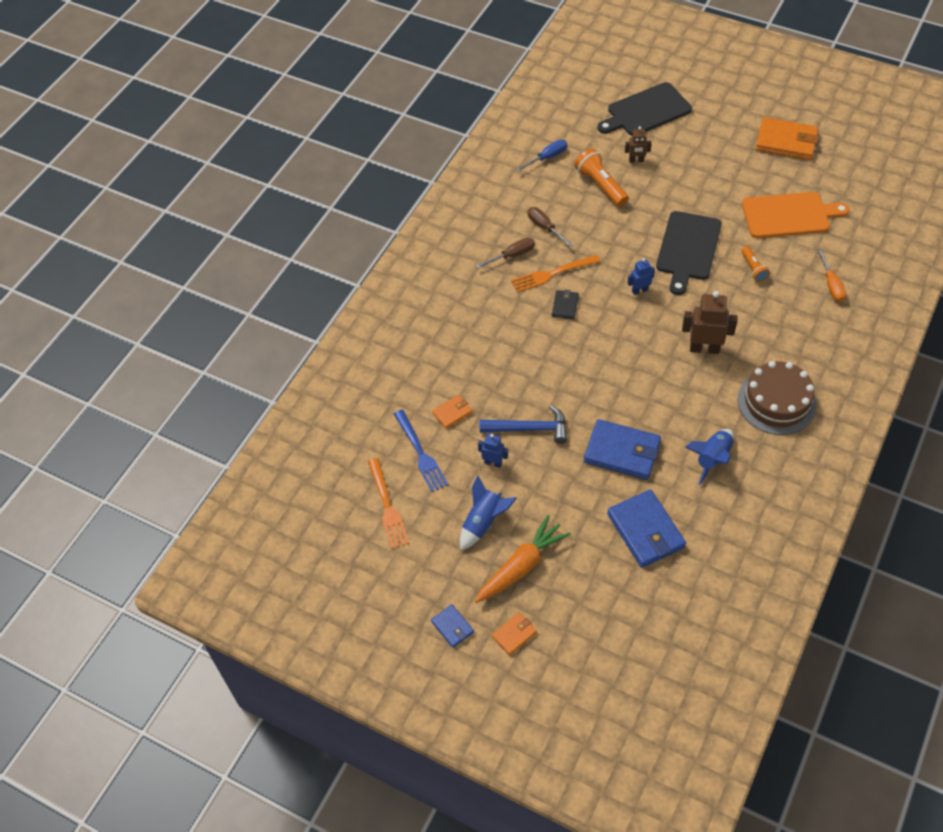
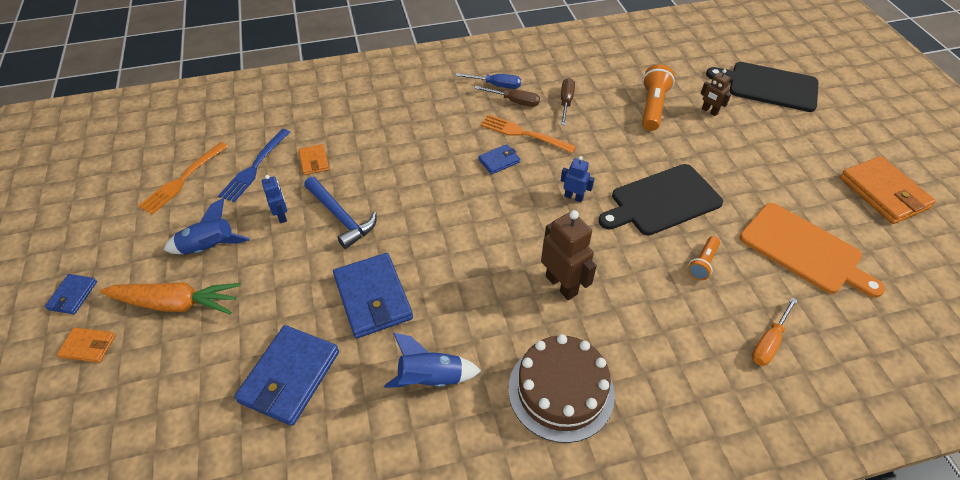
camera: 45 degrees right, 5 degrees down
orange wallet [432,395,473,429] -> orange wallet turned 60 degrees clockwise [299,144,329,175]
blue screwdriver [516,140,567,172] -> blue screwdriver moved to [455,73,521,89]
black wallet [552,290,579,319] -> blue wallet [479,144,520,174]

